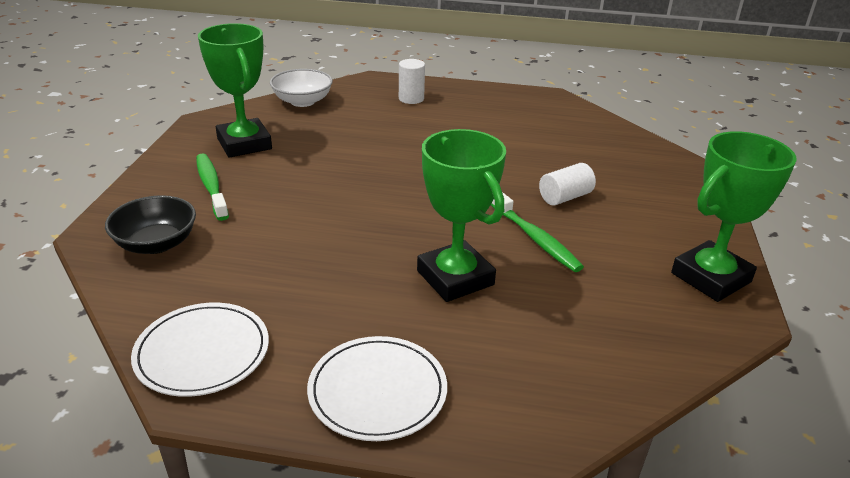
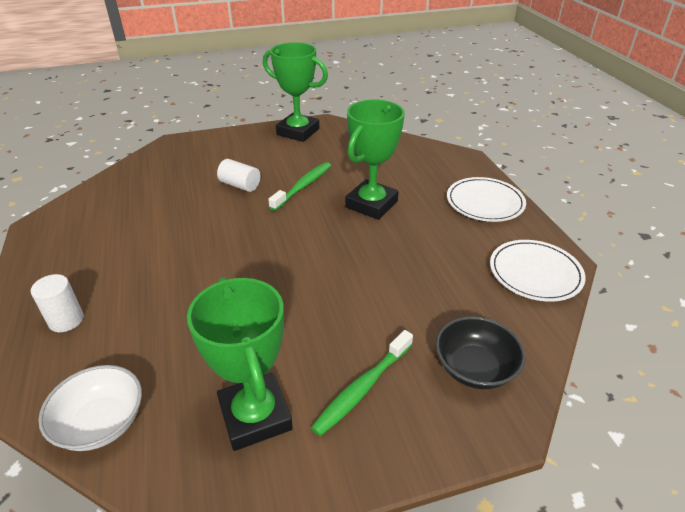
camera: 115 degrees left, 5 degrees up
green trophy [198,23,272,158] -> green trophy turned 60 degrees counterclockwise [187,277,293,451]

